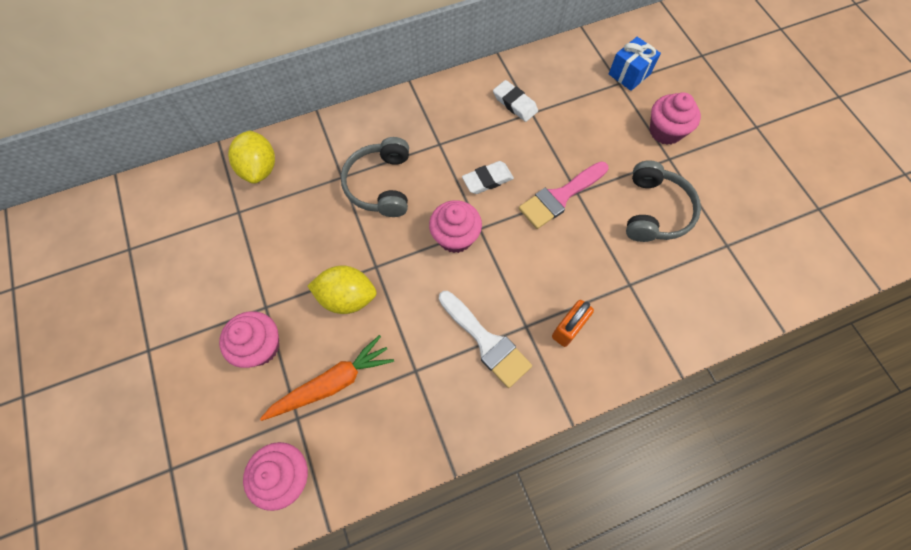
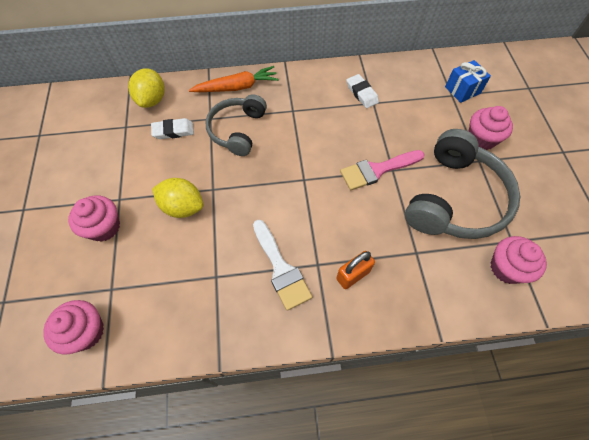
camera: 15 degrees right, 5 degrees down
orange carrot [260,335,394,421] -> orange carrot moved to [189,66,279,92]
pink cupcake [429,200,482,253] -> pink cupcake moved to [491,236,547,284]
white eraser [462,161,514,194] -> white eraser moved to [151,118,194,139]
grey headphones [626,160,701,242] -> grey headphones [405,129,520,239], size x1.58

